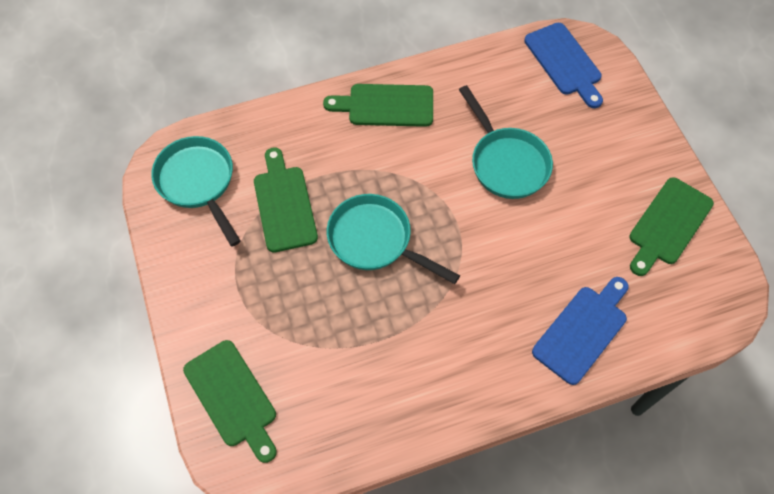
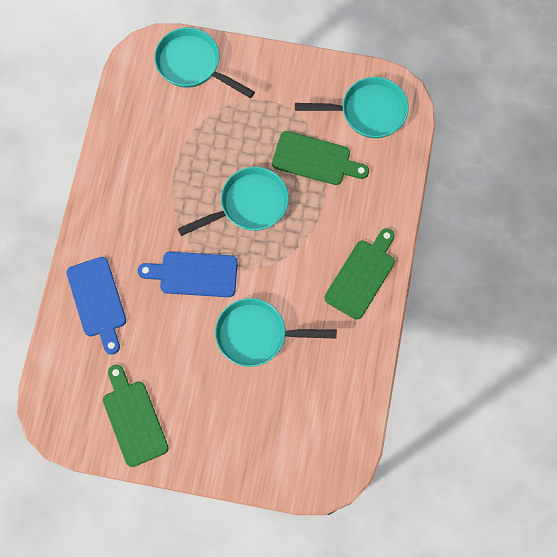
camera: 120 degrees right, 10 degrees up
green cutting board [183,340,277,463] -> turquoise pan [154,27,255,98]
blue cutting board [524,23,603,108] -> blue cutting board moved to [138,252,238,297]

